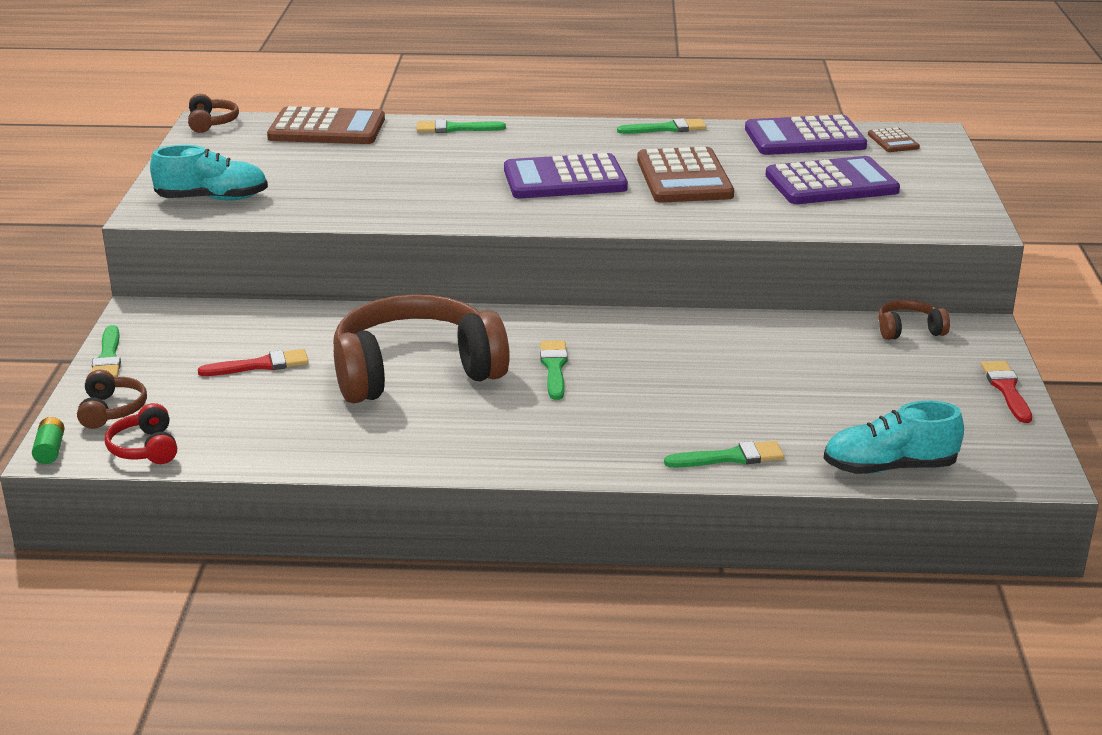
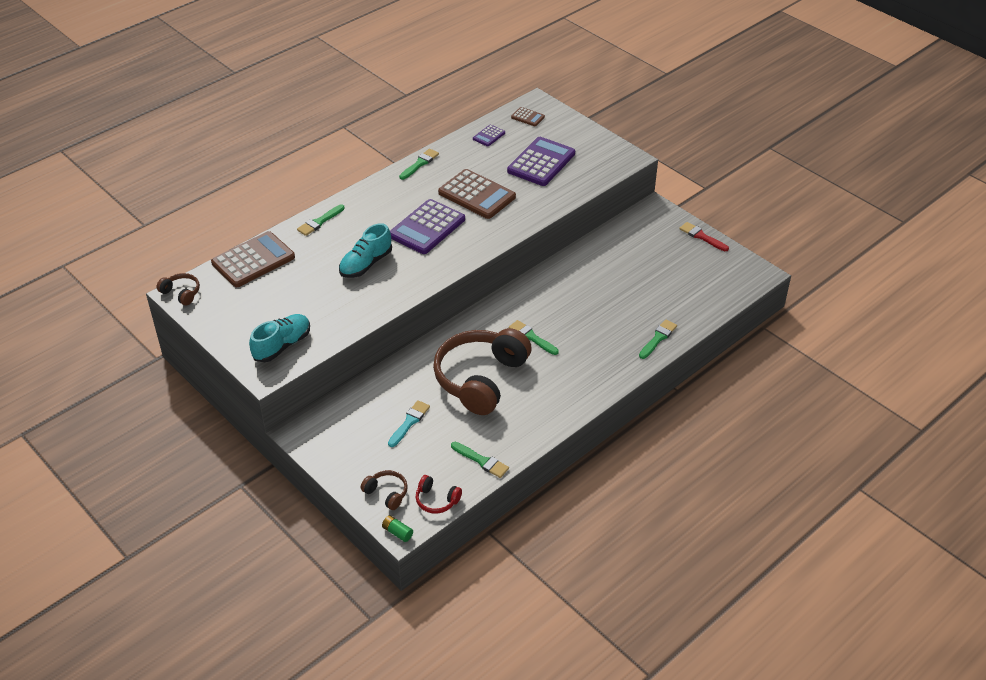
camera: 45 degrees left, 15 degrees up
green brush [92,325,121,377] -> green brush moved to [451,442,509,478]
red brush [198,349,309,376] -> turquoise brush [388,400,430,447]
purple calculator [745,115,867,155] -> purple calculator [473,125,505,146], size x0.47
turquoise shoe [824,401,964,474] -> turquoise shoe moved to [339,223,392,278]
brown headphones [878,299,950,340] -> none

